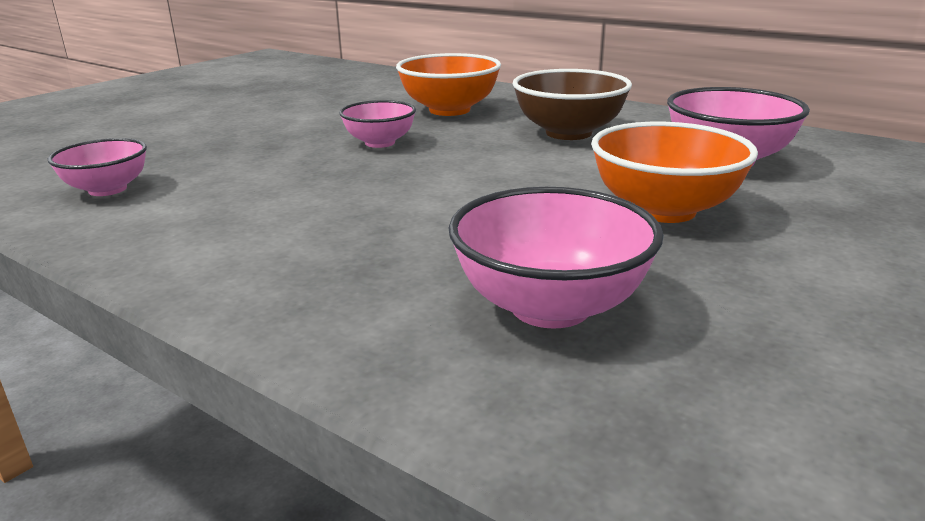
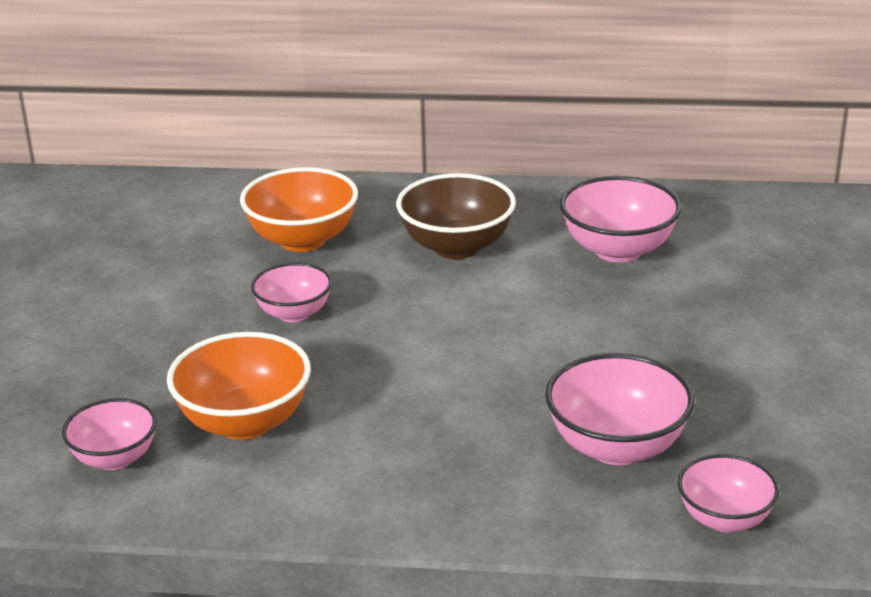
camera: 30 degrees left, 5 degrees up
orange bowl [591,122,758,223] -> orange bowl moved to [167,332,311,440]
none -> pink bowl [678,454,779,532]

